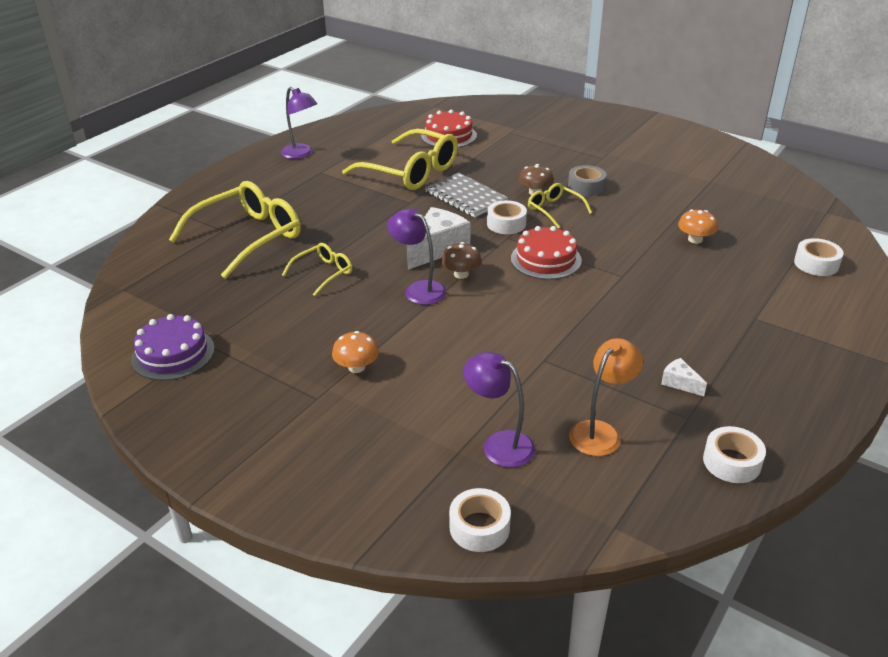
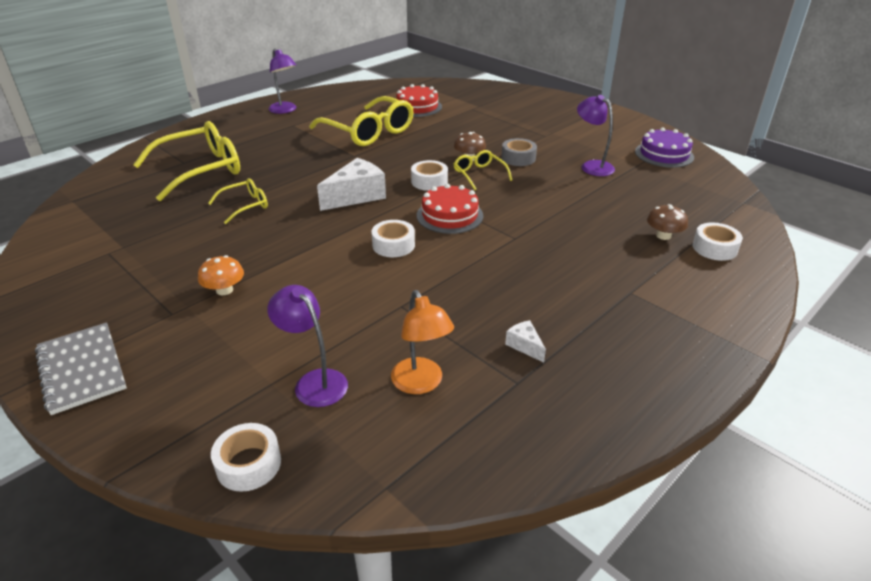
camera: 10 degrees right, 0 degrees up
purple cake [131,314,215,381] -> purple cake moved to [635,128,694,168]
purple lamp [387,208,446,305] -> purple lamp moved to [577,95,615,176]
grey notebook [425,173,509,218] -> grey notebook moved to [35,322,126,415]
brown mushroom [441,242,482,279] -> brown mushroom moved to [647,204,688,240]
orange lamp [569,338,643,456] -> orange lamp turned 105 degrees clockwise [391,290,454,394]
orange mushroom [678,209,718,244] -> none
white tape [703,426,766,483] -> white tape moved to [371,220,415,257]

